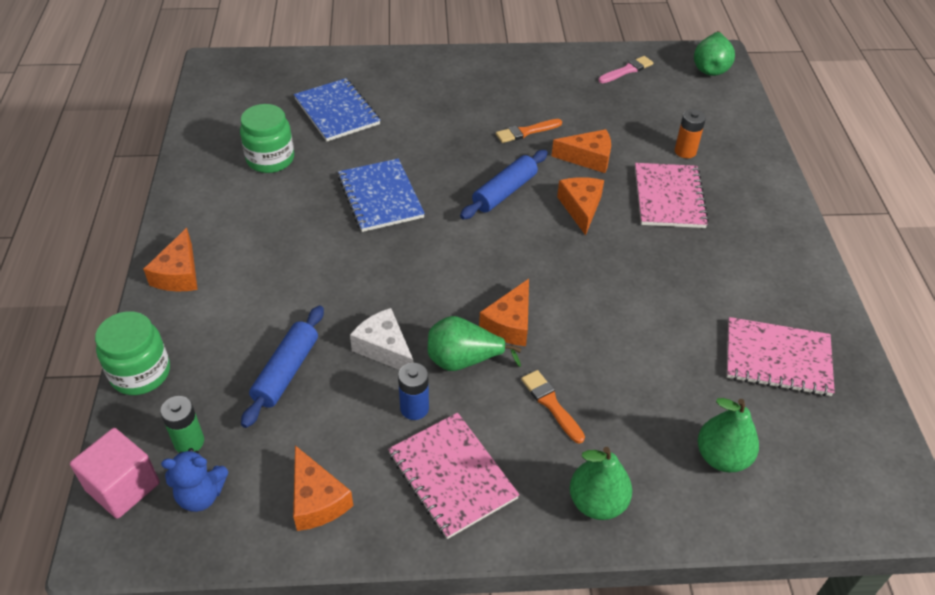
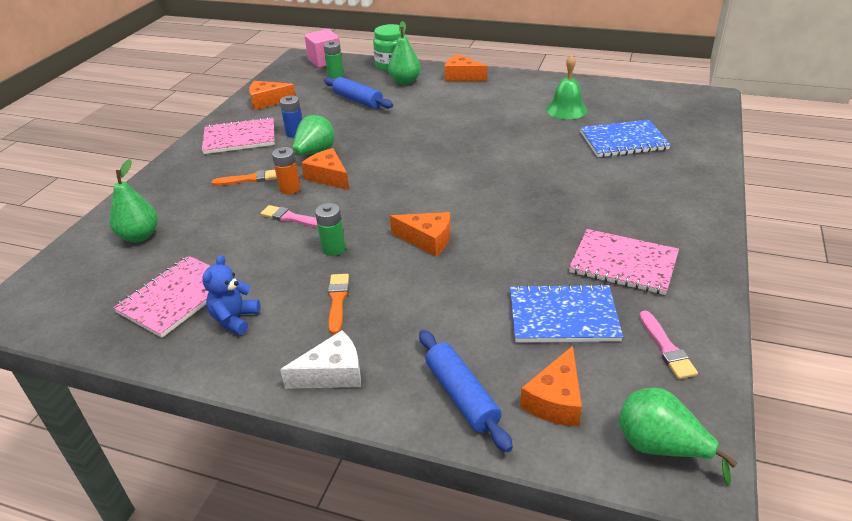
camera: 115 degrees right, 10 degrees down
blue teddy bear [161,448,229,512] -> blue teddy bear moved to [202,255,260,335]
green jar [240,104,294,173] -> green bell [546,55,587,119]
blue notebook [338,159,425,232] -> blue notebook moved to [510,284,623,342]
white cheese [350,308,413,370] -> white cheese moved to [280,330,361,389]
blue rolling pin [460,150,548,219] -> blue rolling pin moved to [419,330,513,452]
orange brush [496,119,562,143] -> orange brush moved to [328,274,349,334]
orange cheese [551,129,611,173] -> orange cheese moved to [520,346,582,426]
green pear [570,447,632,520] -> green pear moved to [388,21,421,85]
pink notebook [635,163,709,228] -> pink notebook moved to [569,229,679,295]
orange battery [675,109,706,158] -> orange battery moved to [272,147,300,194]
none -> pink brush [260,205,318,228]
none -> green battery [315,203,346,256]

